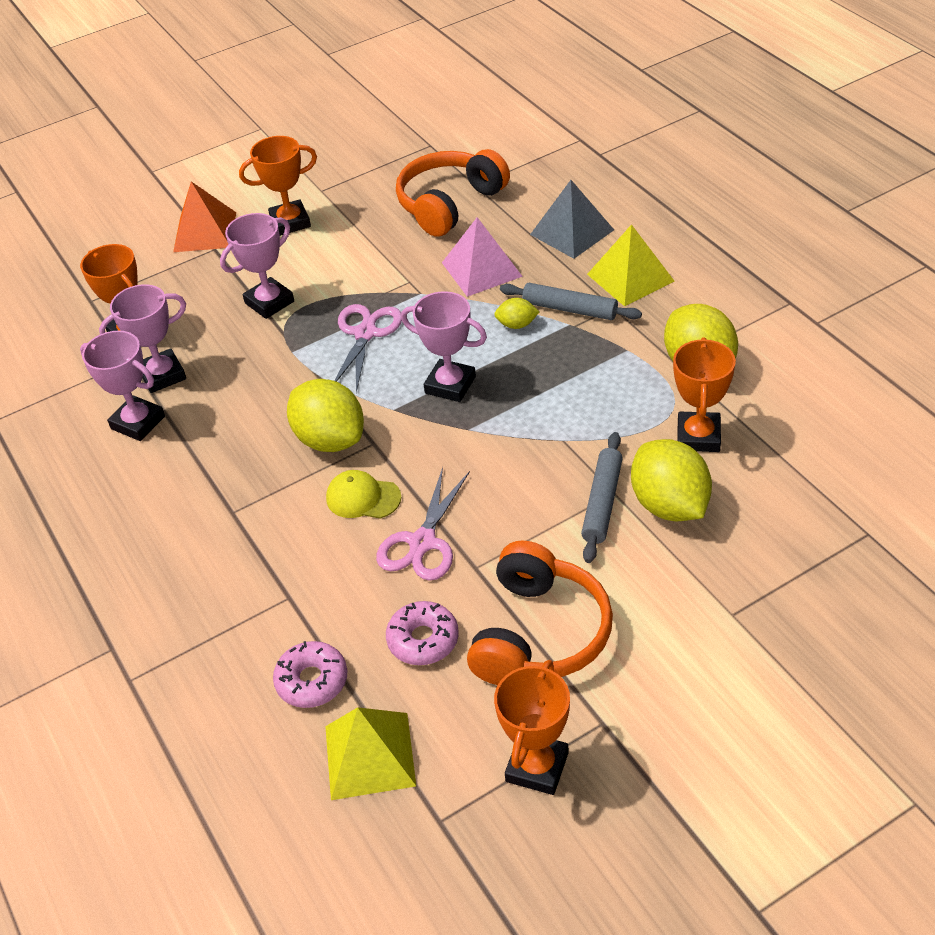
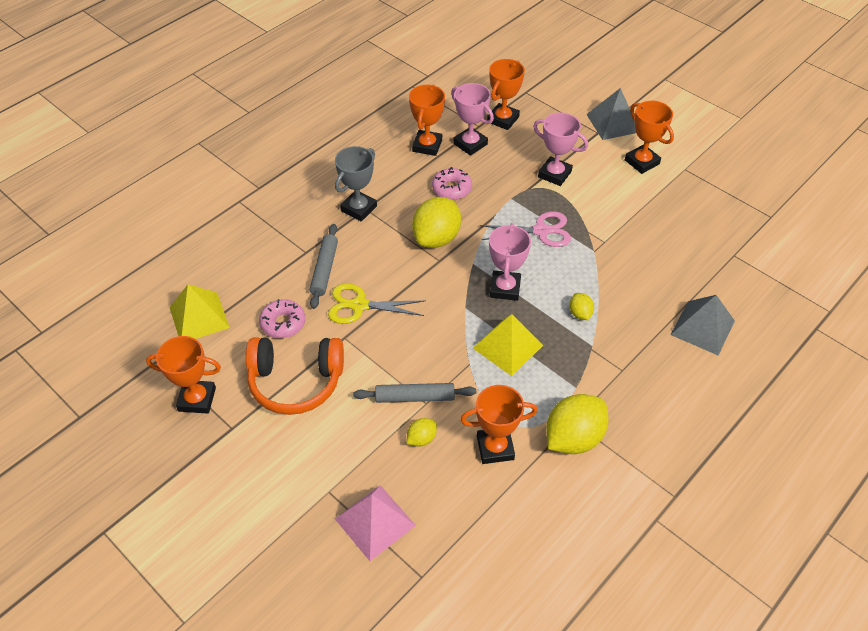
camera: 70 degrees right, 5 degrees up
pink trophy [80,330,165,441] -> orange trophy [409,84,445,156]
orange pyramid [173,182,236,252] -> grey pyramid [586,88,636,140]
pink donut [273,641,347,708] -> pink donut moved to [432,167,472,200]
yellow cap [326,470,401,519] -> none
pink scissors [376,467,470,581] -> yellow scissors [328,283,426,324]
orange headphones [396,149,510,237] -> none
pink pyramid [442,217,523,297] -> pink pyramid moved to [335,485,416,561]
grey rolling pin [500,283,642,320] -> grey rolling pin moved to [310,224,338,309]
yellow pyramid [587,224,674,306] -> yellow pyramid moved to [473,314,543,376]
yellow lemon [631,439,712,521] -> yellow lemon [407,418,437,447], size x0.48
none -> grey trophy [335,146,377,222]

